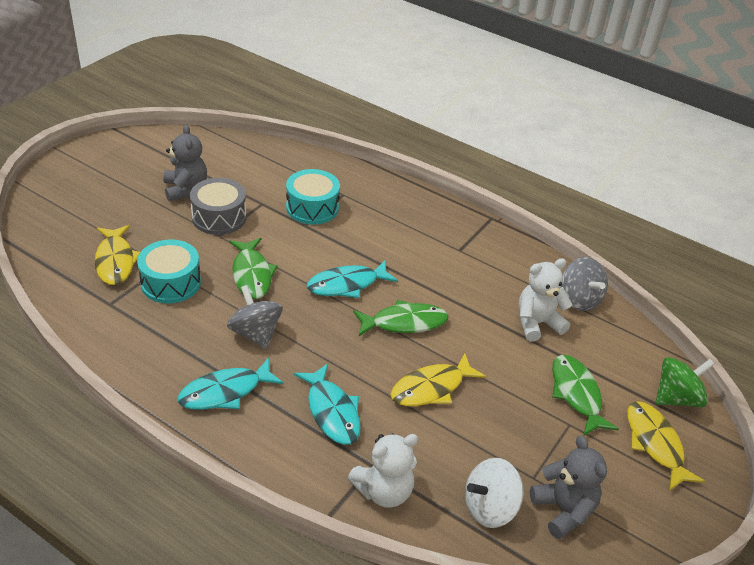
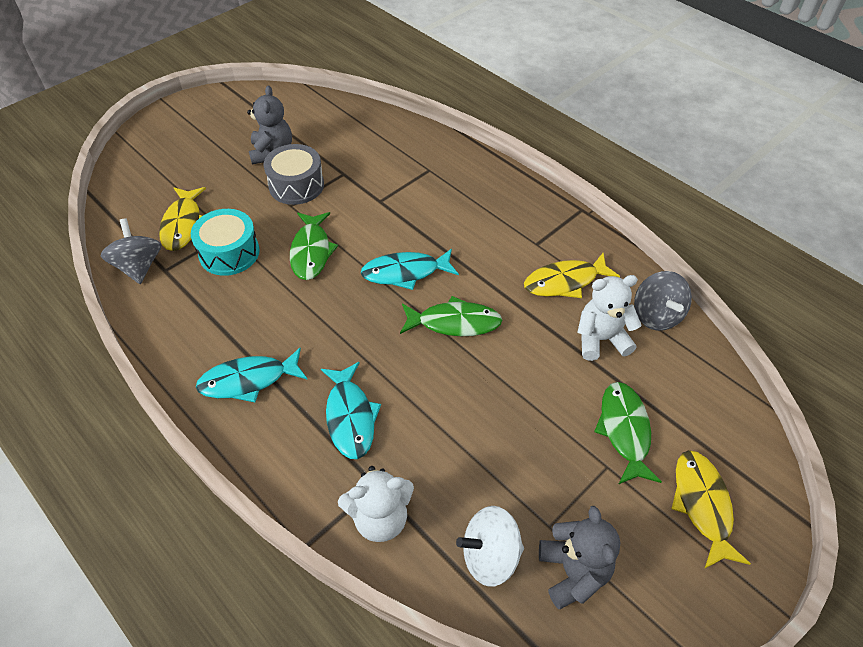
camera: 15 degrees right, 10 degrees up
grey spinning top [227,285,283,349] -> grey spinning top moved to [101,218,161,284]
turquoise drum [286,169,340,225] -> none
yellow fish [390,353,486,406] -> yellow fish moved to [524,253,620,298]
green spinning top [656,357,715,407] -> none

